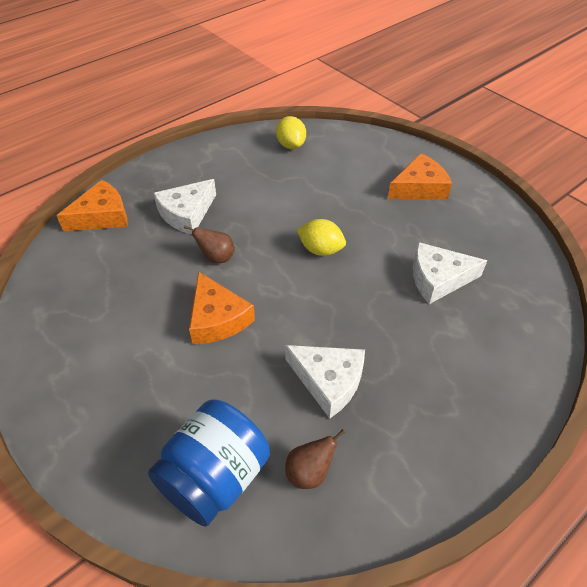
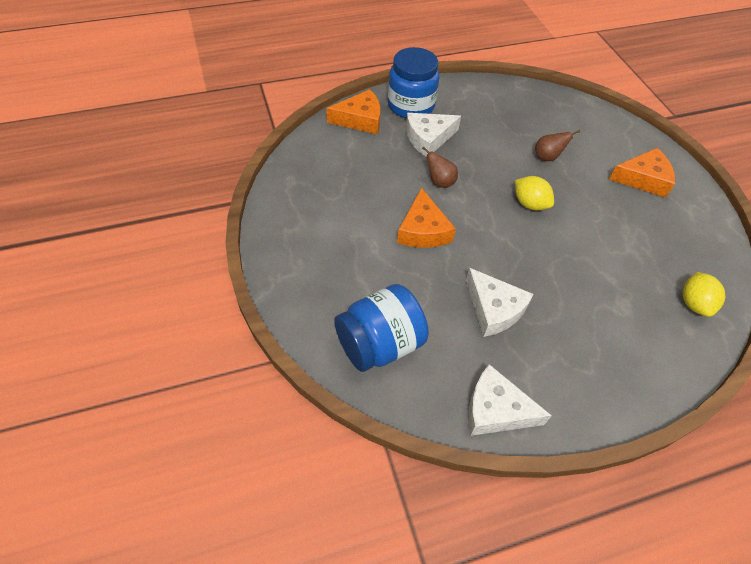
camera: 20 degrees right, 5 degrees up
yellow lemon [276,116,306,149] -> yellow lemon moved to [683,272,725,317]
brown pear [285,429,345,489] -> brown pear moved to [535,130,580,161]
white cheese [413,242,487,304] -> white cheese moved to [468,364,552,436]
none -> blue jar [388,47,440,118]

